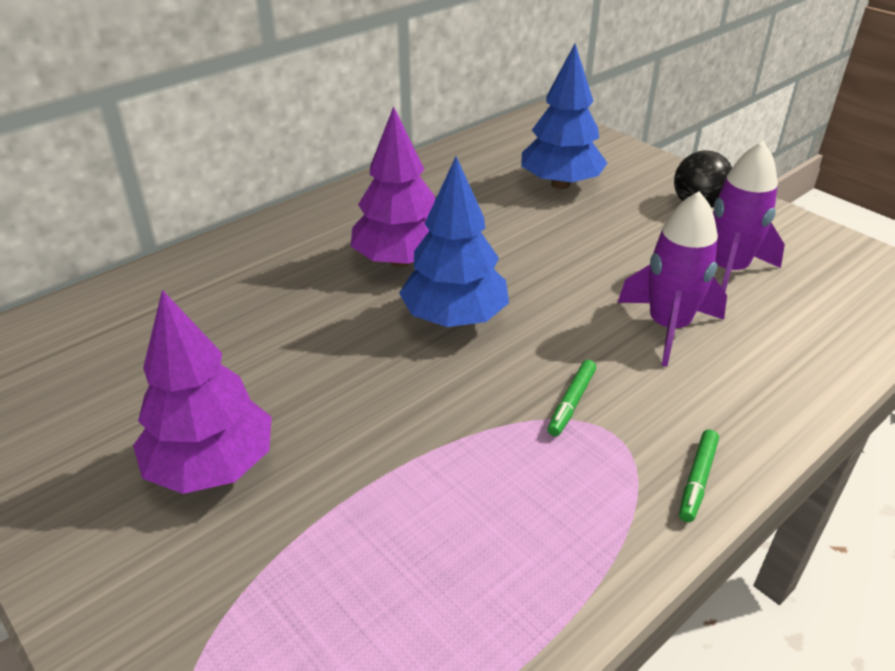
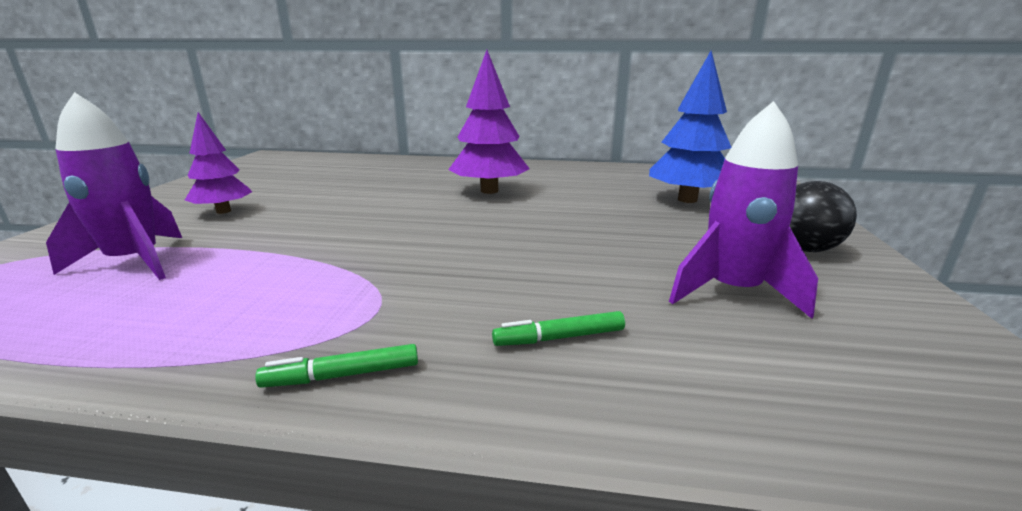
camera: 50 degrees right, 15 degrees down
purple tree [133,290,272,494] -> purple tree [185,112,252,214], size x0.65
blue tree [399,156,509,327] -> none
green marker [547,360,596,436] -> green marker moved to [492,311,625,346]
purple rocket [618,191,727,367] -> purple rocket moved to [46,92,182,280]

